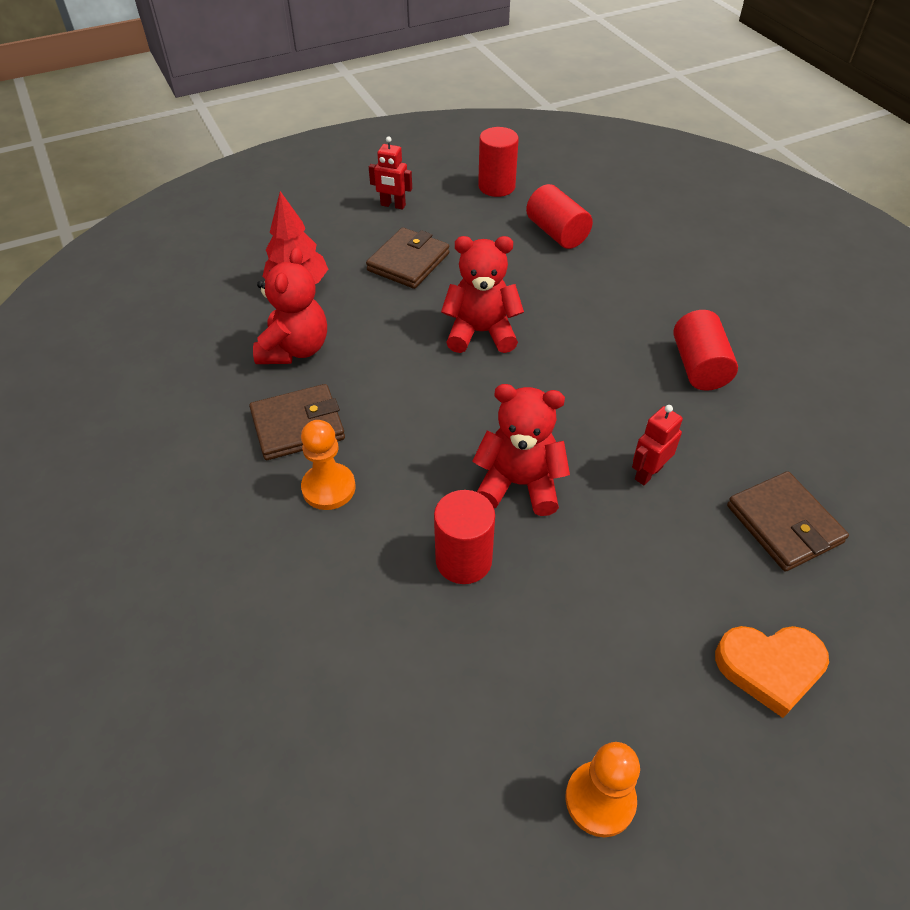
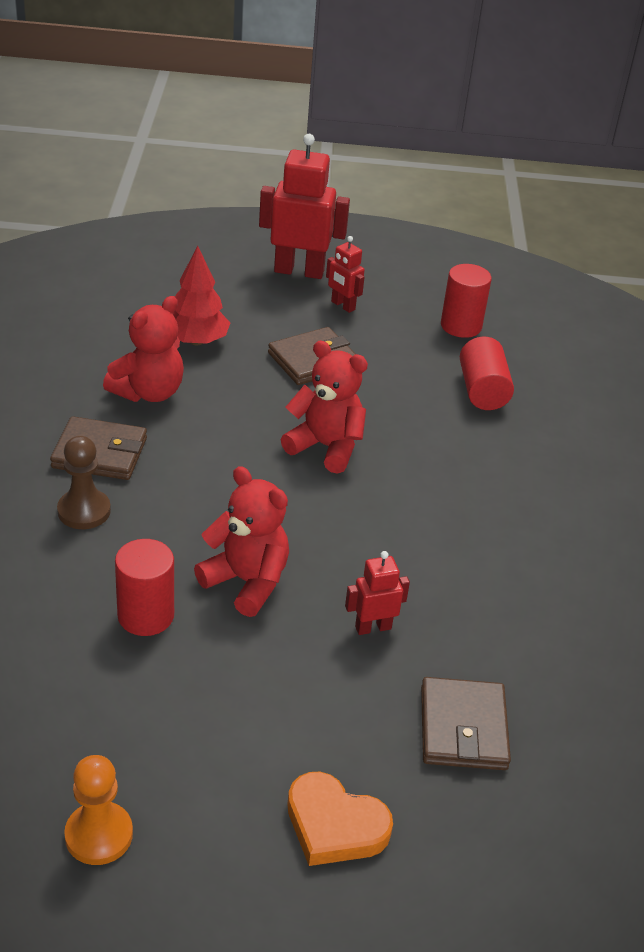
camera: 25 degrees right, 10 degrees down
orange pawn [301,420,356,510] -> brown pawn [57,436,111,529]
red cylinder [673,310,738,391] -> none
none -> red robot [259,134,350,279]

